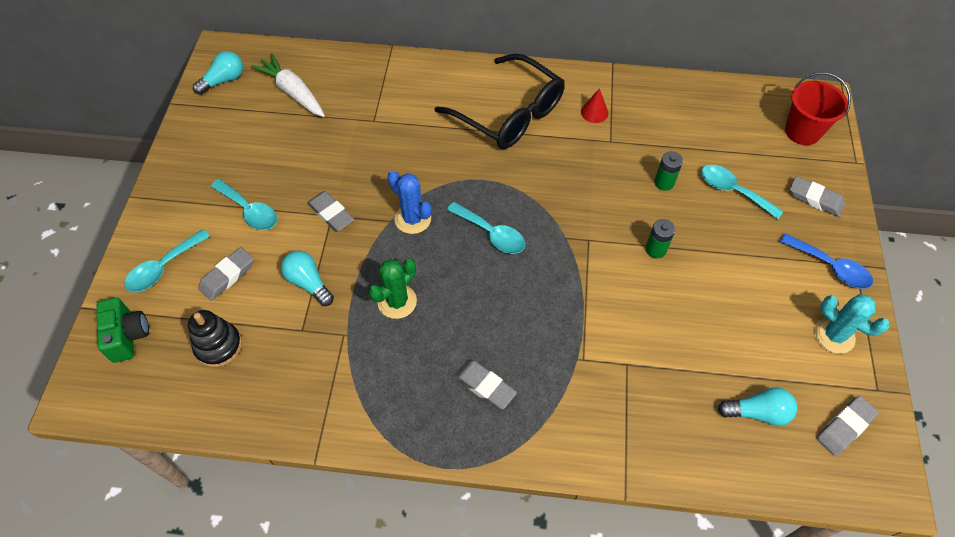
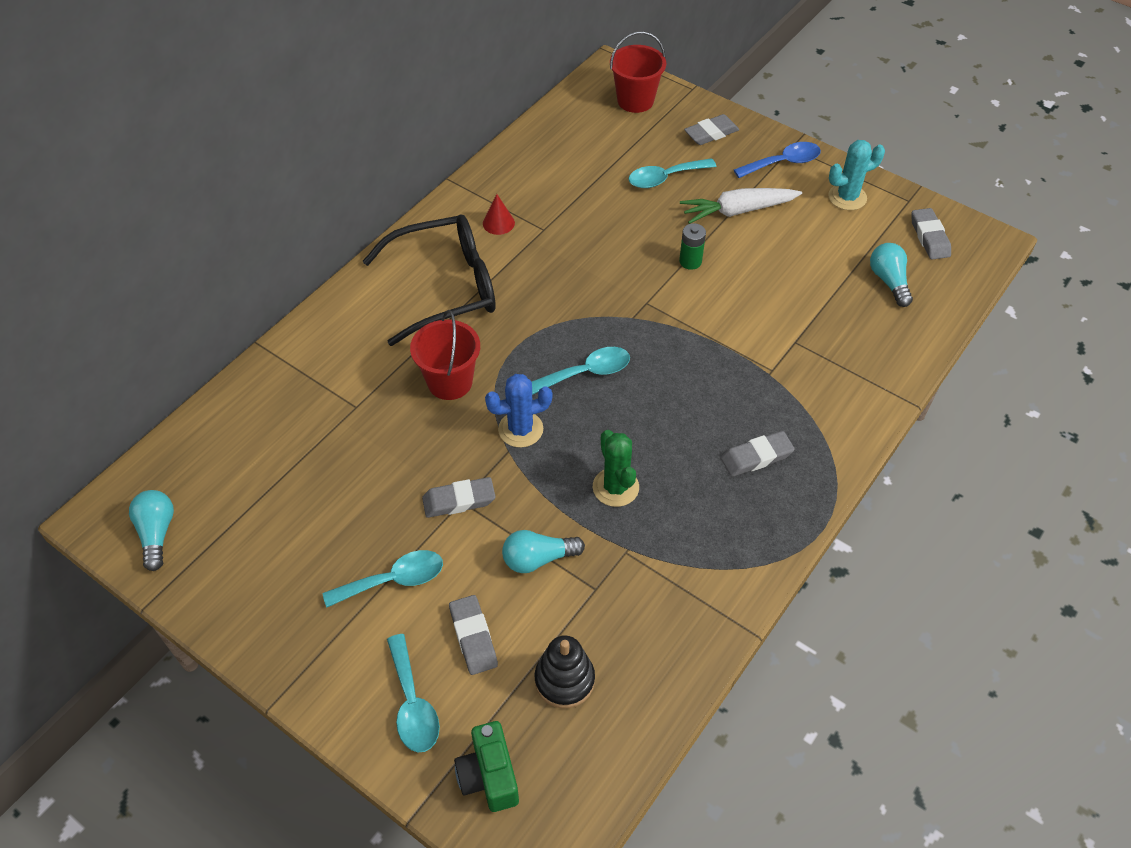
camera: 60 degrees left, 5 degrees down
green camera [97,297,149,363] -> green camera turned 120 degrees counterclockwise [454,721,519,812]
white carrot [251,53,325,117] -> white carrot moved to [680,188,802,224]
green battery [654,151,683,191] -> none
turquoise light bulb [718,387,797,426] -> turquoise light bulb turned 45 degrees counterclockwise [870,243,913,307]
none -> red bucket [410,310,480,400]

